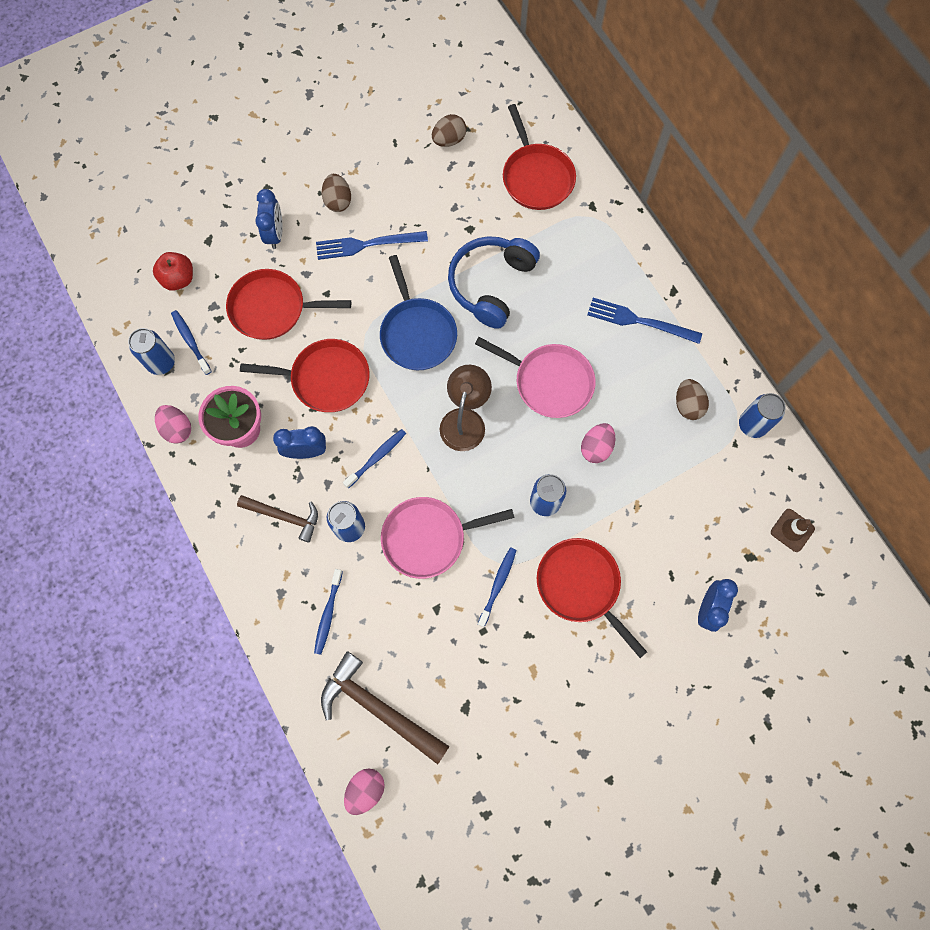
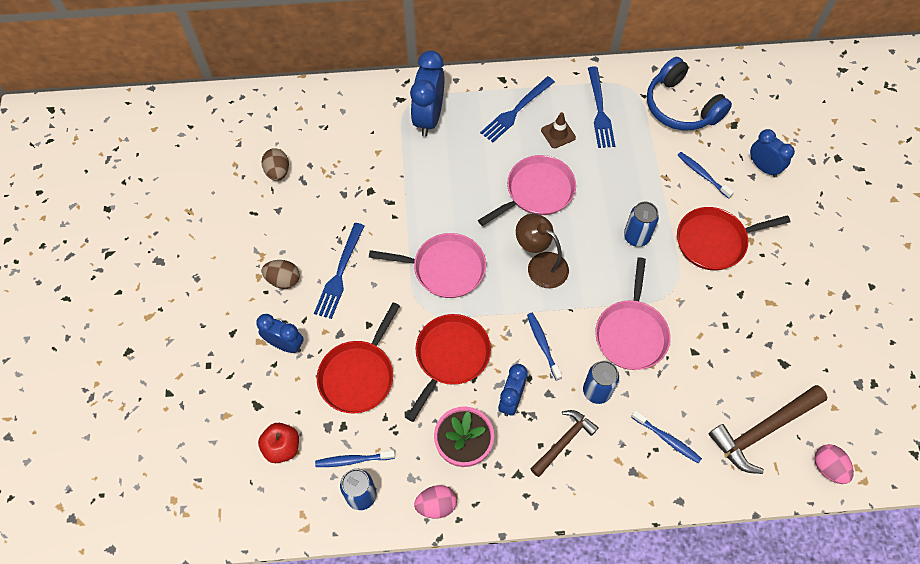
camera: 65 degrees left, 10 degrees down
blue pan [380,255,457,370] -> pink pan [369,233,486,298]
blue headphones [448,236,540,329] -> blue headphones moved to [647,57,732,130]
blue toothbrush [478,548,517,627] -> blue toothbrush moved to [678,152,734,199]
red pan [503,104,576,210] -> none
pink egg [581,423,615,463] -> none
brown egg [676,379,709,420] -> blue fork [588,66,615,148]
blue can [739,393,785,438] -> none
brown traffic cone [771,509,815,552] -> brown traffic cone moved to [541,112,576,148]
none -> blue clock [410,50,444,137]

